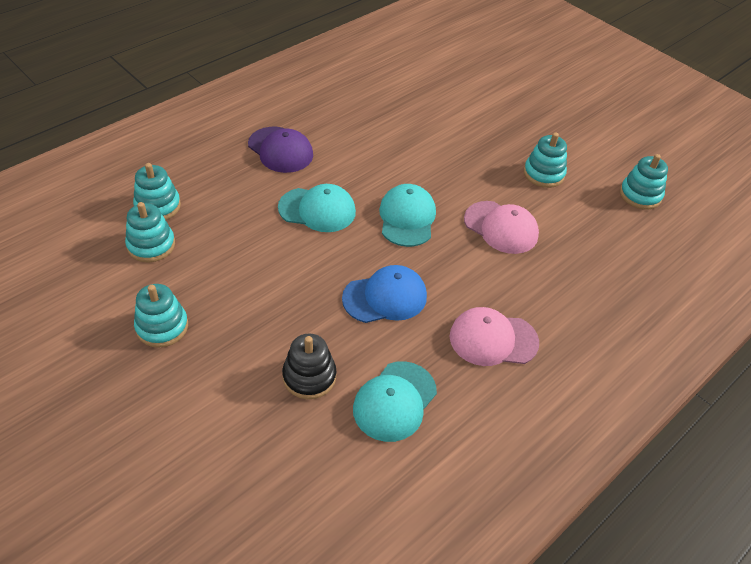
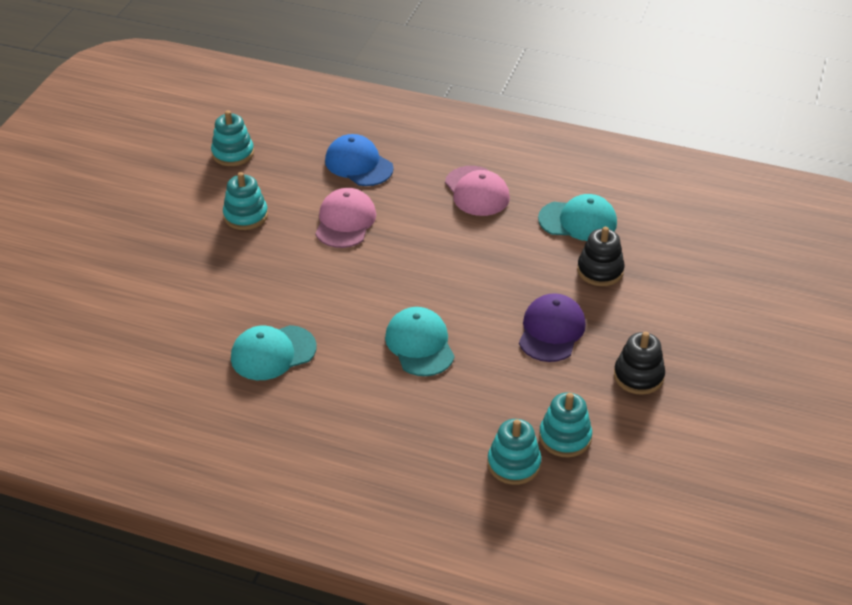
camera: 115 degrees left, 5 degrees down
turquoise stacking toy [134,284,188,348] -> black stacking toy [614,332,665,395]
purple cap [248,127,313,173] -> purple cap moved to [519,293,586,362]
blue cap [342,265,427,323] -> blue cap moved to [325,134,394,186]
turquoise cap [379,184,436,247] -> turquoise cap moved to [231,325,317,380]

